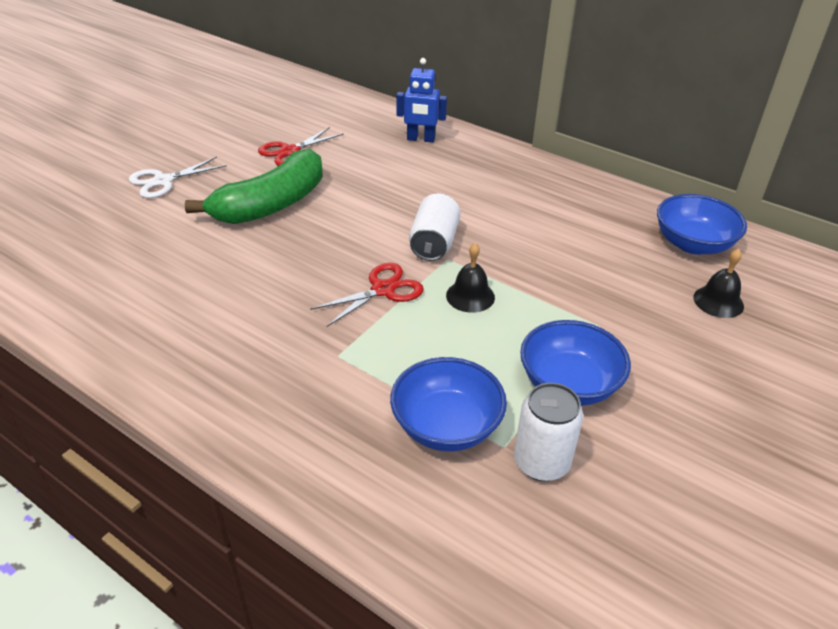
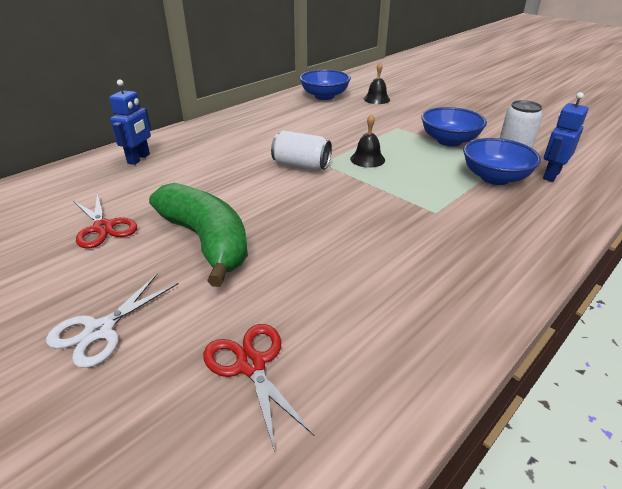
camera: 80 degrees left, 5 degrees down
white scissors [129,157,227,198] -> white scissors turned 60 degrees clockwise [46,274,179,368]
red scissors [310,263,424,327] -> red scissors moved to [203,324,314,452]
none -> blue robot [543,92,588,182]

